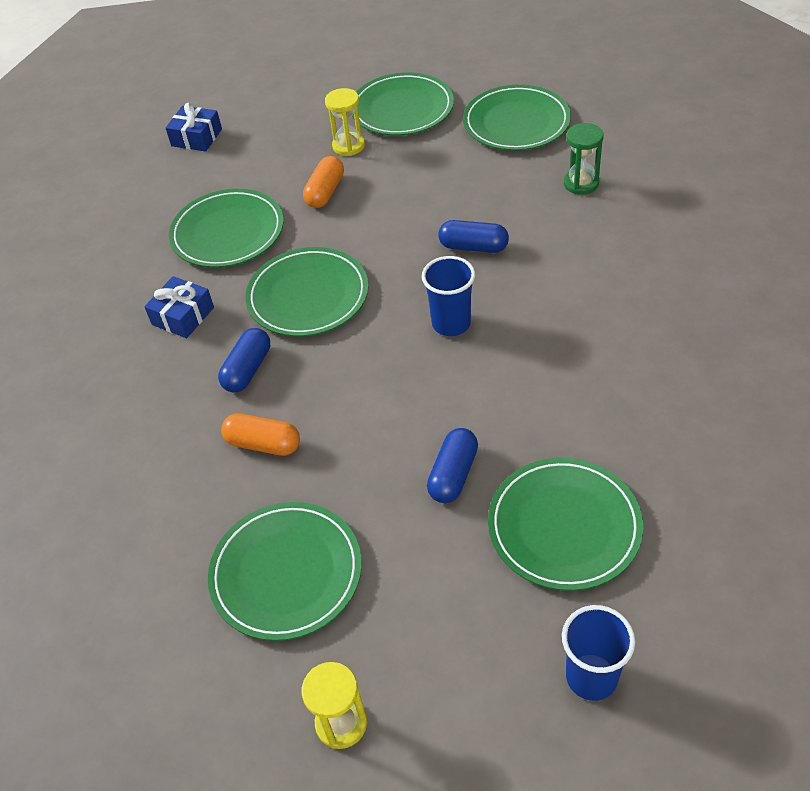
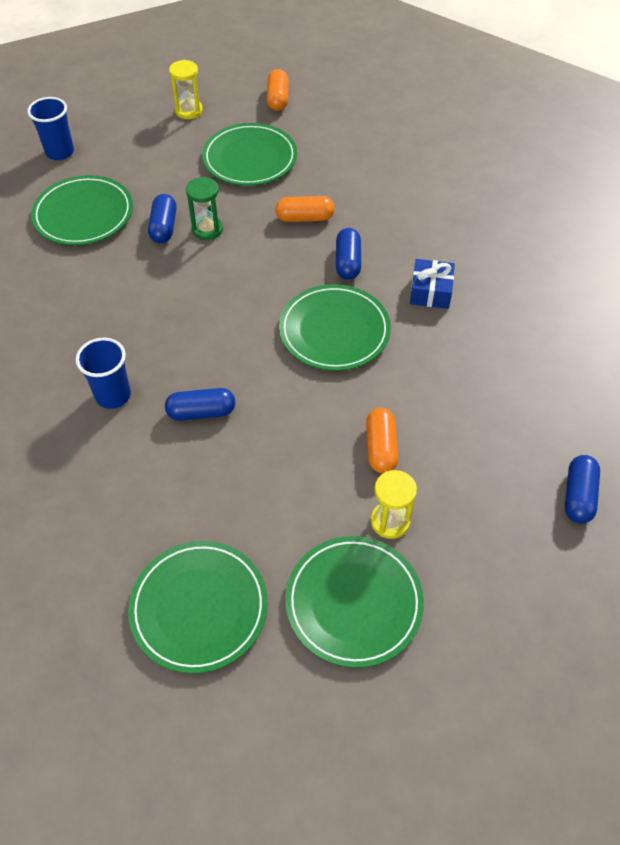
camera: 155 degrees right, 5 degrees up
blue gift [166,103,222,151] -> blue capsule [565,455,600,524]
green plate [169,189,284,268] -> none
blue cup [422,256,475,336] -> blue cup moved to [76,338,131,409]
green hourglass [564,123,604,195] -> green hourglass moved to [186,177,223,240]
none -> orange capsule [266,69,289,111]

